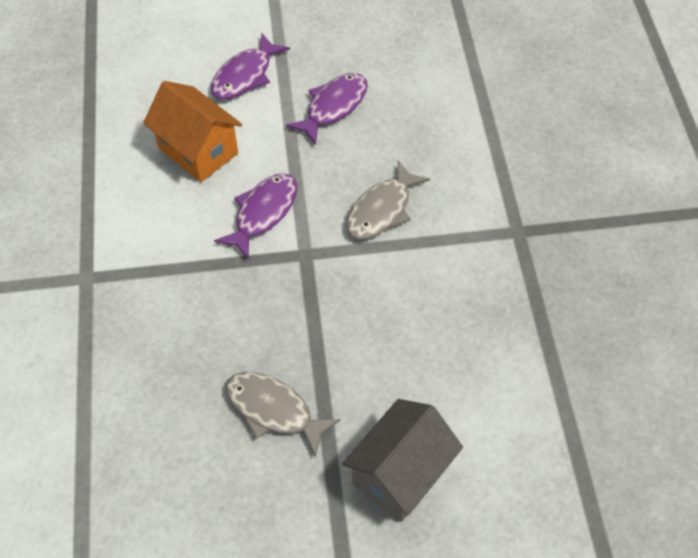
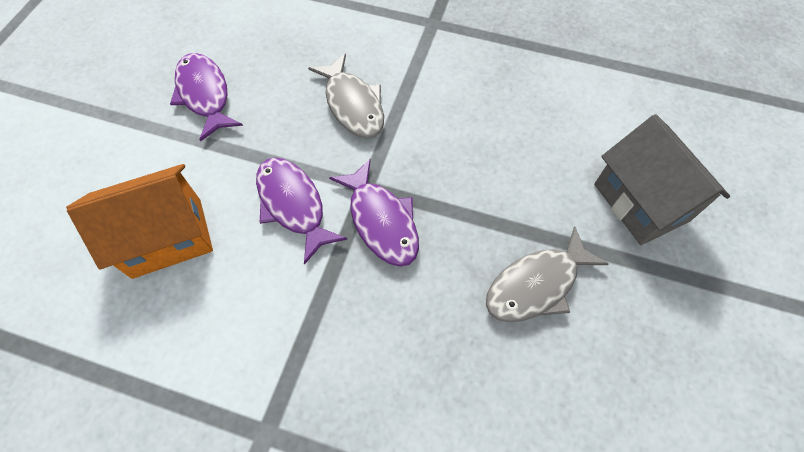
camera: 65 degrees left, 5 degrees up
purple fish [211,33,290,99] -> purple fish moved to [329,159,419,267]

